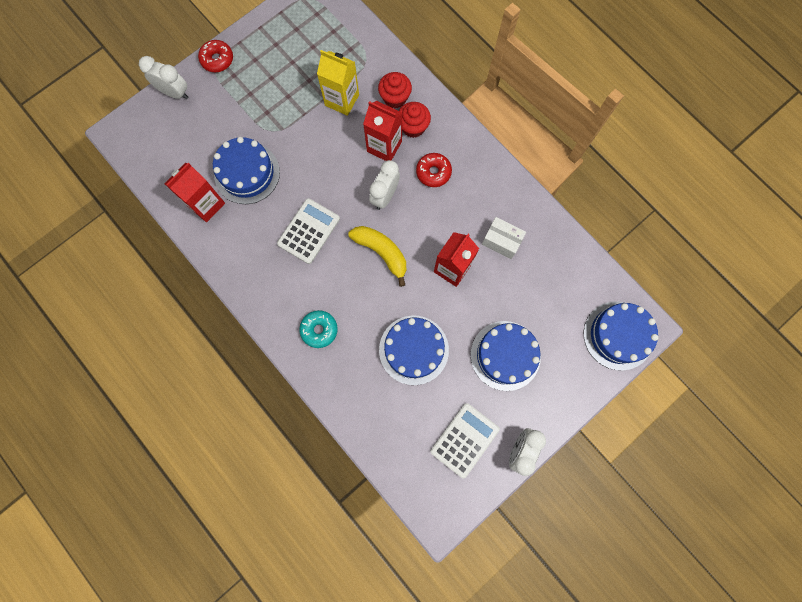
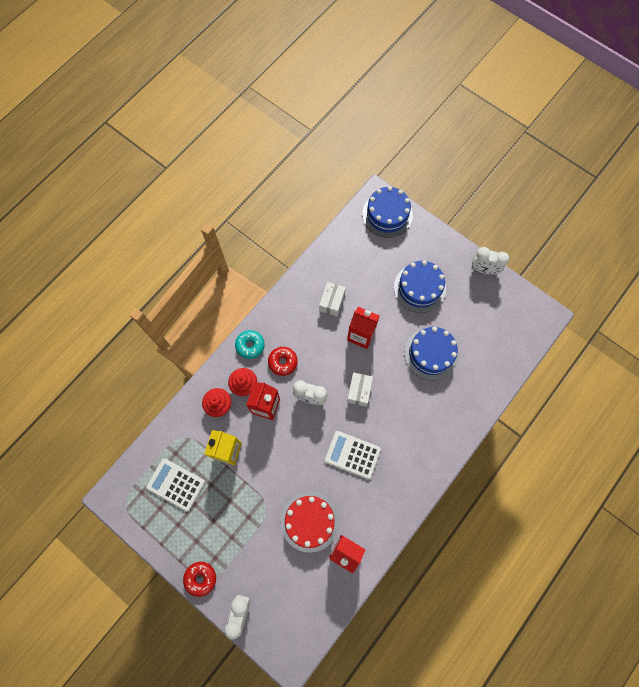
camera: 100 degrees left, 5 degrees down
blue cake [213,137,280,204] -> red cake [281,491,339,553]
turquoise donut [299,310,338,348] -> turquoise donut moved to [235,330,265,359]
yellow banana [348,226,406,287] -> white box [347,373,373,407]
white calculator [430,403,500,478] -> white calculator moved to [146,458,205,511]

